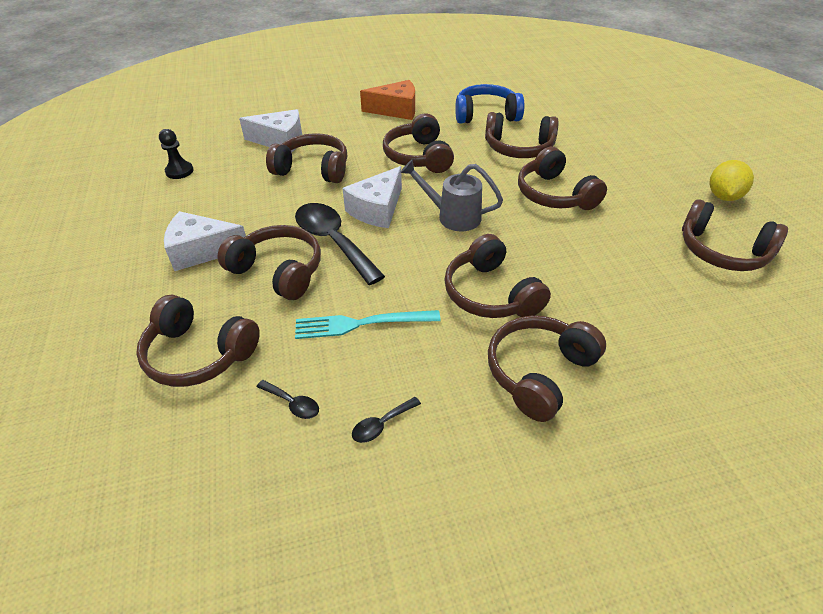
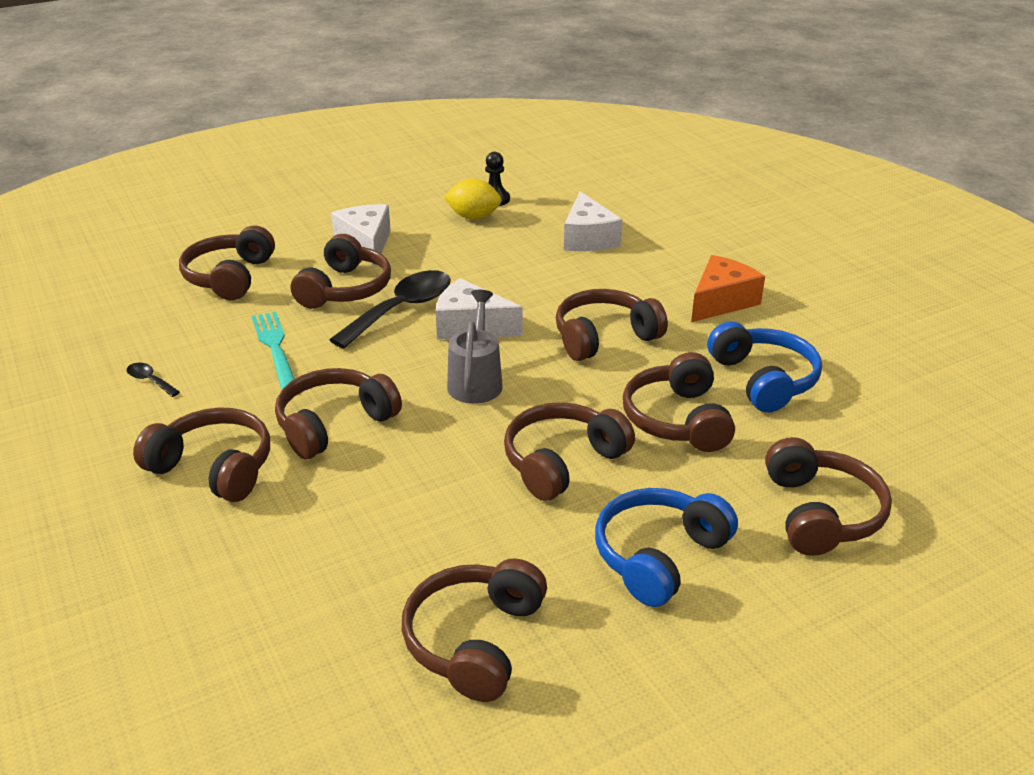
camera: 75 degrees right, 10 degrees down
black spoon [256,380,319,419] -> none
brown headphones [266,133,347,183] -> brown headphones moved to [765,437,892,556]
orange cheese [360,80,415,120] -> orange cheese turned 120 degrees counterclockwise [691,255,765,322]
yellow lemon [709,160,754,201] -> yellow lemon moved to [444,179,502,219]
none -> blue headphones [595,488,738,607]

